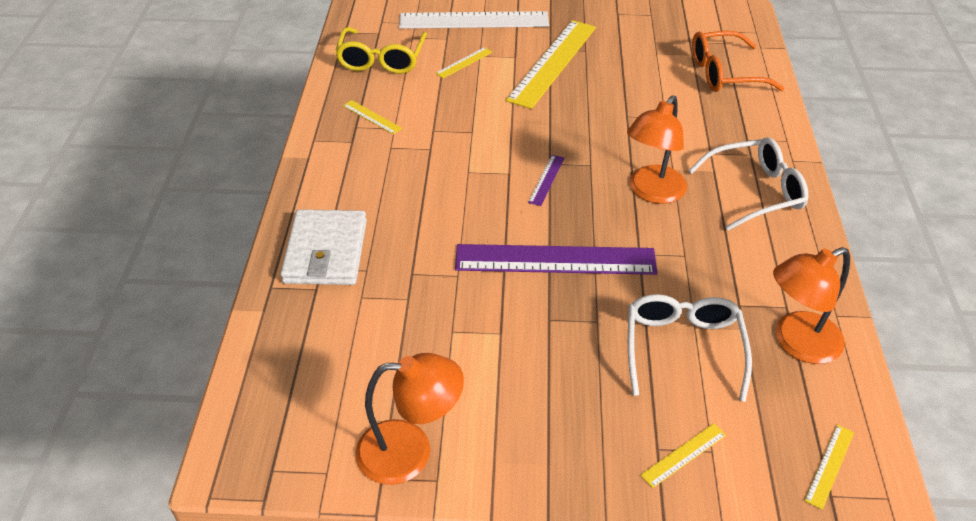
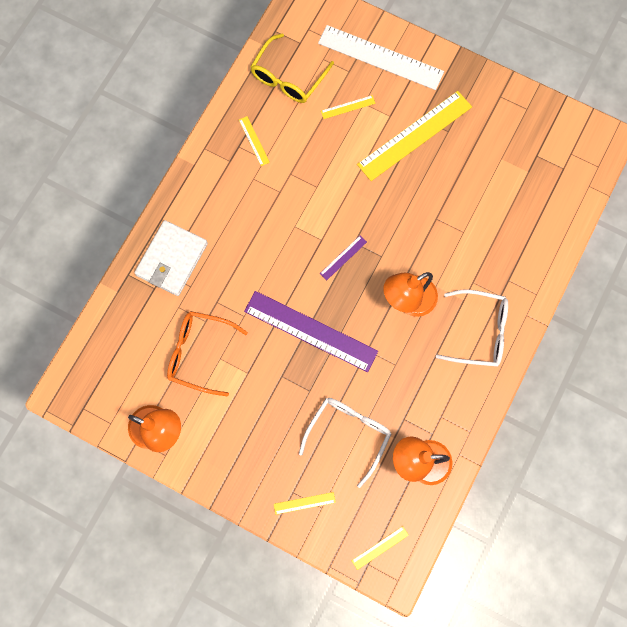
camera: 25 degrees right, 30 degrees up
orange glasses [692,31,784,92] -> orange glasses moved to [167,311,248,397]

